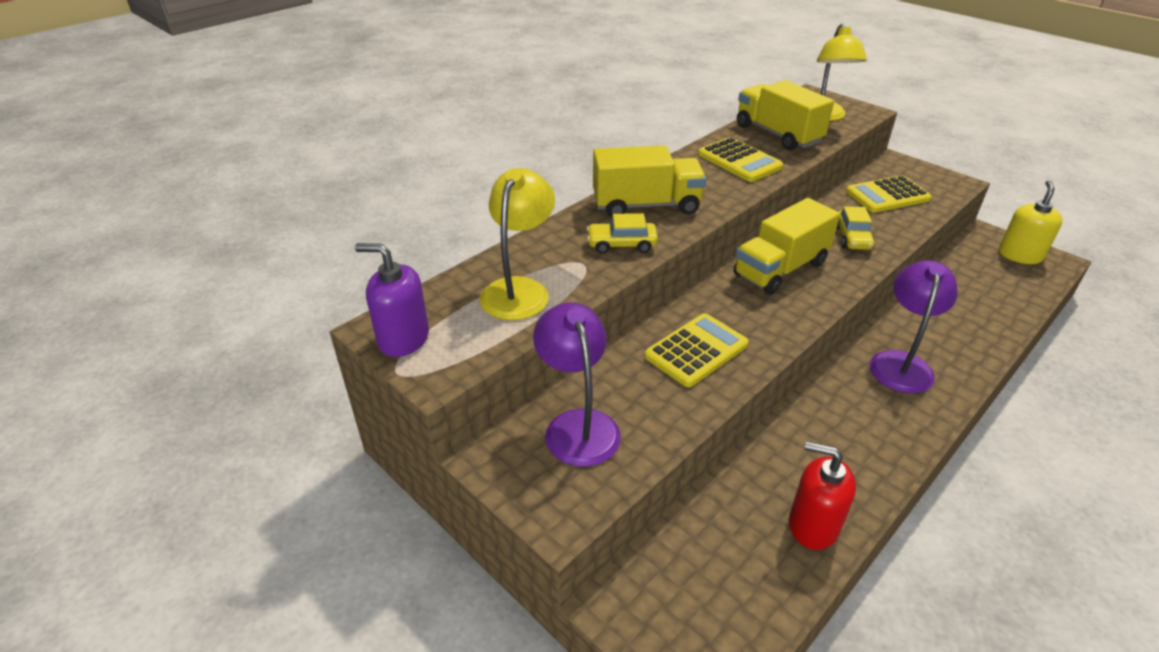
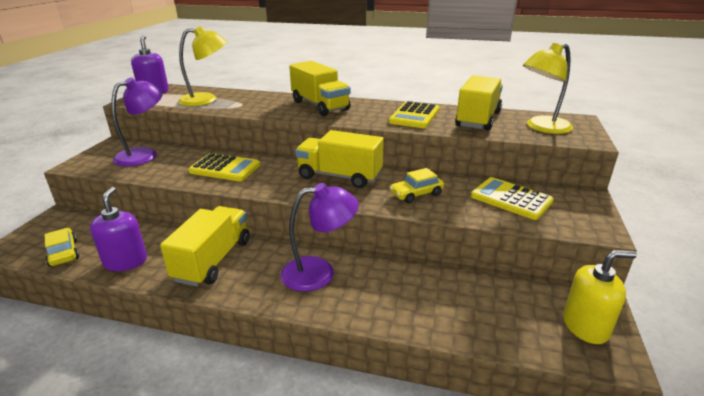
camera: 60 degrees right, 10 degrees down
yellow car [587,213,658,254] -> yellow car moved to [45,228,79,267]
red soap dispenser [789,441,856,550] -> purple soap dispenser [90,187,147,271]
none -> yellow truck [160,206,250,287]

